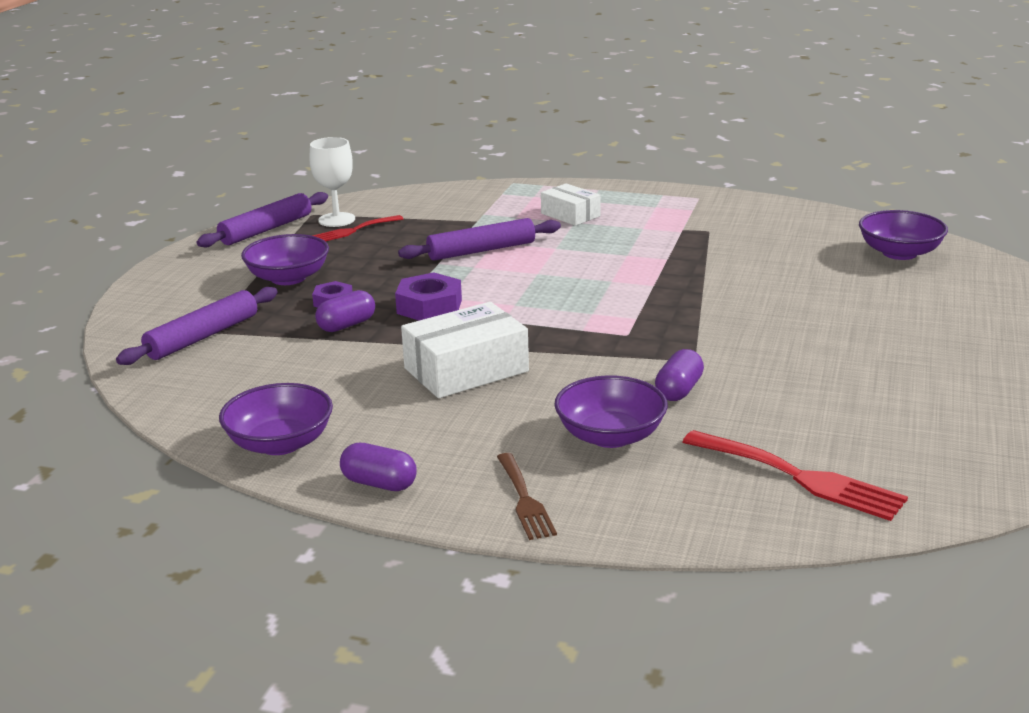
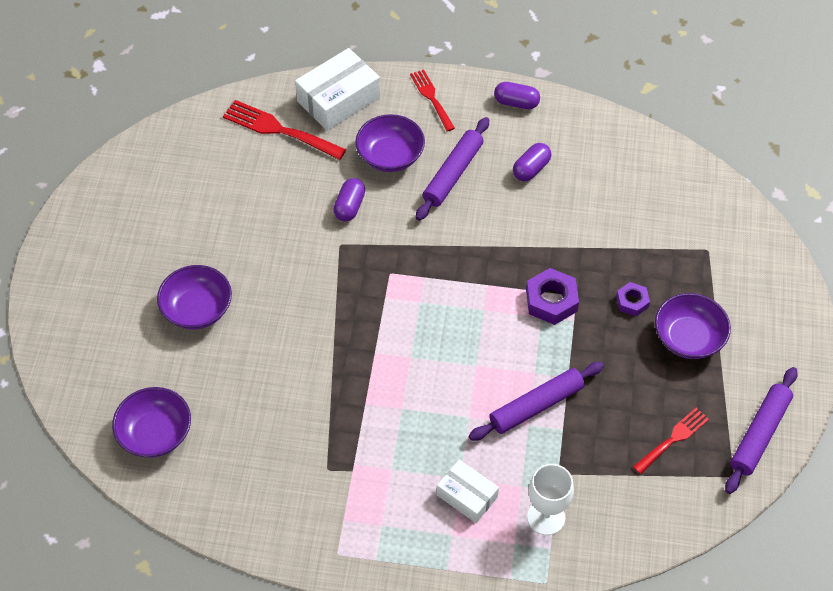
camera: 170 degrees right, 30 degrees up
purple rolling pin [116,287,278,365] -> purple rolling pin moved to [416,117,489,221]
purple bowl [219,383,333,455] -> purple bowl moved to [157,265,232,329]
white goblet [309,137,355,227] -> white goblet moved to [527,464,574,535]
purple capsule [315,290,375,332] -> purple capsule moved to [513,143,551,181]
white box [401,302,529,398] -> white box moved to [295,48,380,131]
brown fork [497,453,557,540] -> red fork [410,69,455,132]

